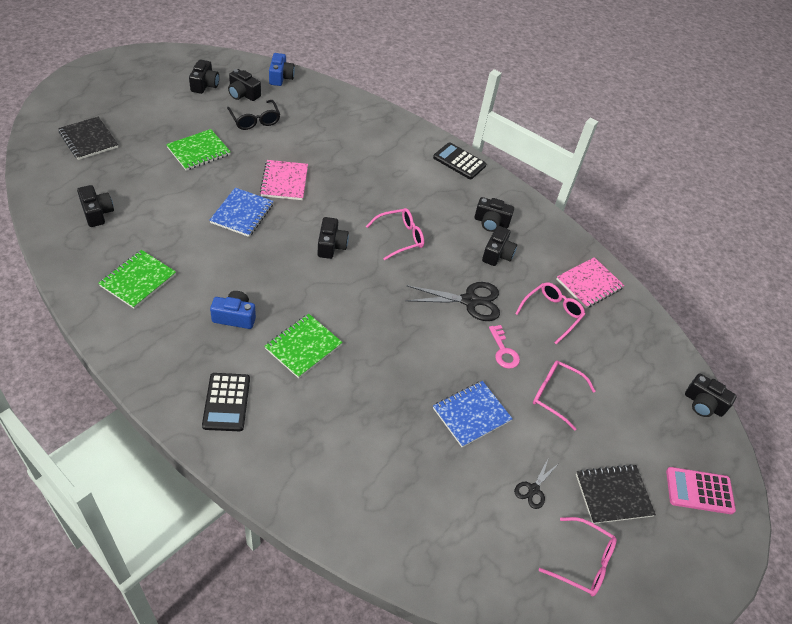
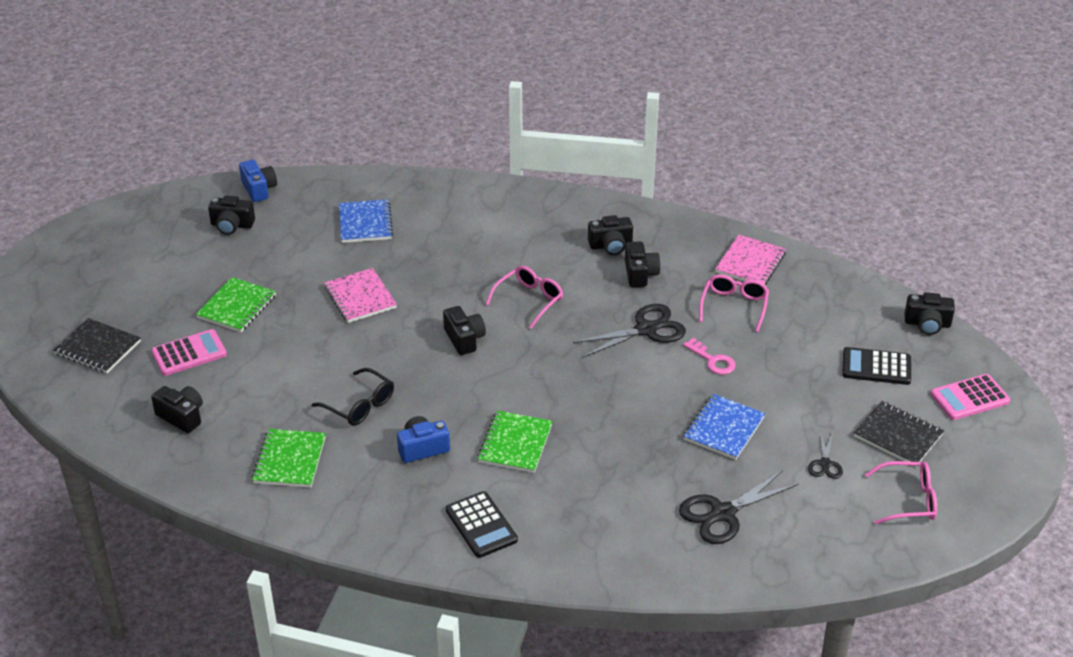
camera: 20 degrees left, 10 degrees down
black camera [189,60,219,94] -> none
blue notebook [209,187,274,237] -> blue notebook moved to [339,199,393,243]
black glasses [227,100,280,130] -> black glasses moved to [312,368,394,426]
black calculator [433,142,486,179] -> black calculator moved to [842,347,911,385]
pink glasses [533,360,595,431] -> none
black notebook [576,464,656,524] -> black notebook turned 75 degrees clockwise [854,401,944,467]
none -> pink calculator [152,329,227,376]
none -> black scissors [679,470,799,544]

